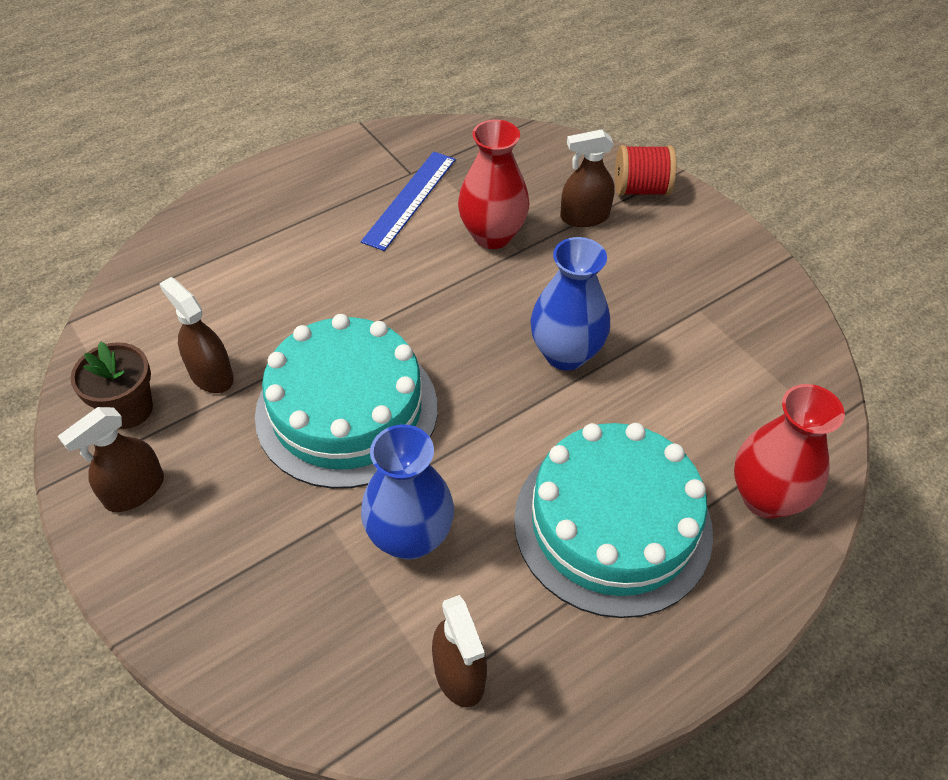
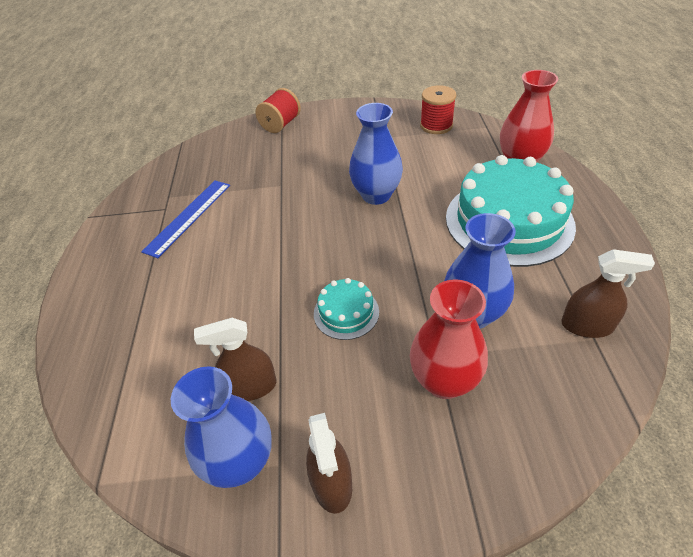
camera: 55 degrees left, 5 degrees down
brown flower pot [70,341,153,429] -> blue vase [171,366,272,488]
turquoise cake [255,314,437,489] -> turquoise cake [314,278,379,340], size x0.46
blue ruler [361,152,456,251] -> blue ruler turned 60 degrees clockwise [141,181,230,258]
red vase [458,119,529,249] -> red vase moved to [410,279,488,399]
brown spray bottle [560,129,615,227] -> none
none -> red spool [420,85,456,134]

